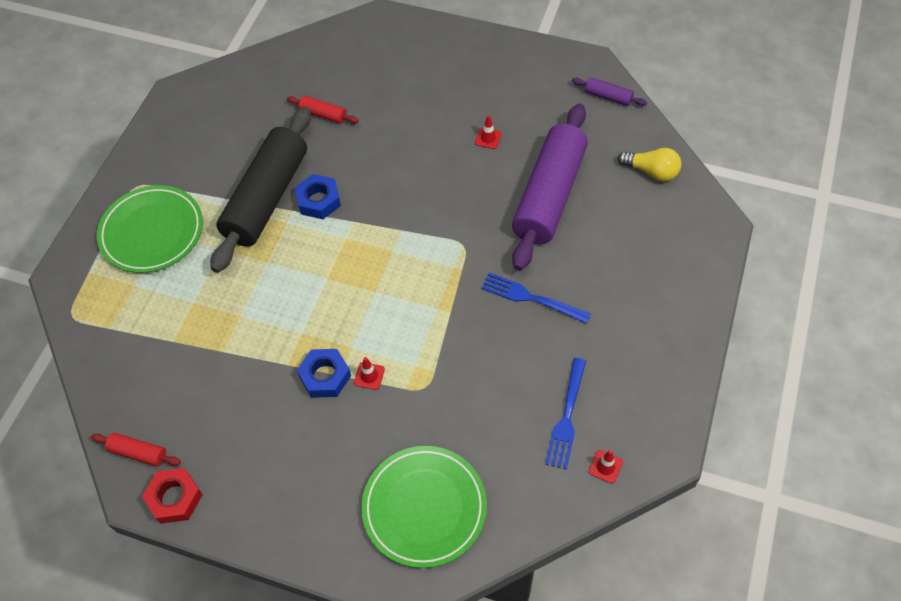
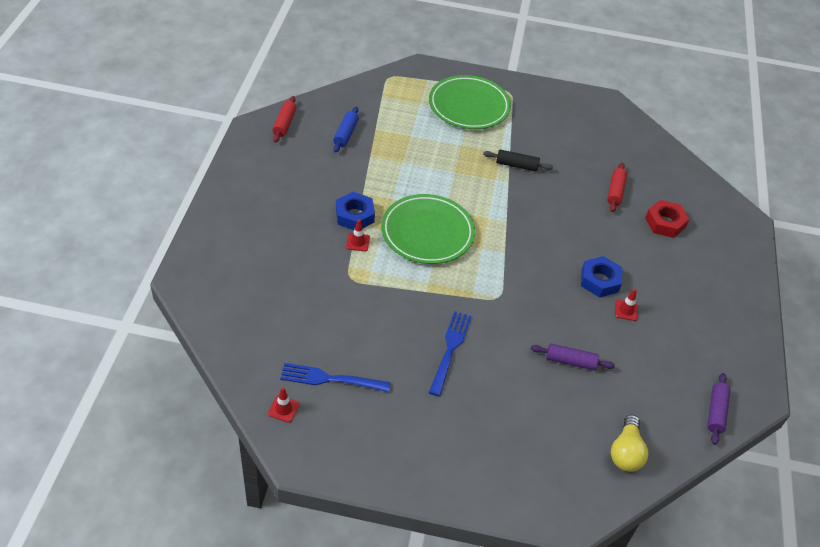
camera: 75 degrees right, 10 degrees down
red nut [142,468,203,524] -> red nut moved to [645,200,689,238]
black rolling pin [210,107,311,273] -> black rolling pin [483,149,553,171], size x0.40
blue nut [295,174,341,219] -> blue nut moved to [581,256,622,298]
green plate [361,446,487,568] -> green plate moved to [381,194,475,264]
purple rolling pin [512,104,588,271] -> purple rolling pin [531,343,615,370], size x0.40
none -> blue rolling pin [333,107,359,152]

